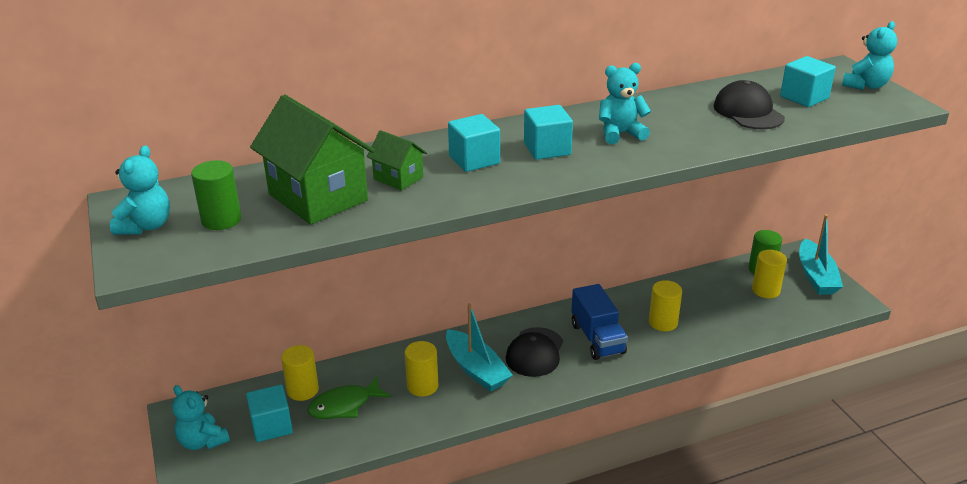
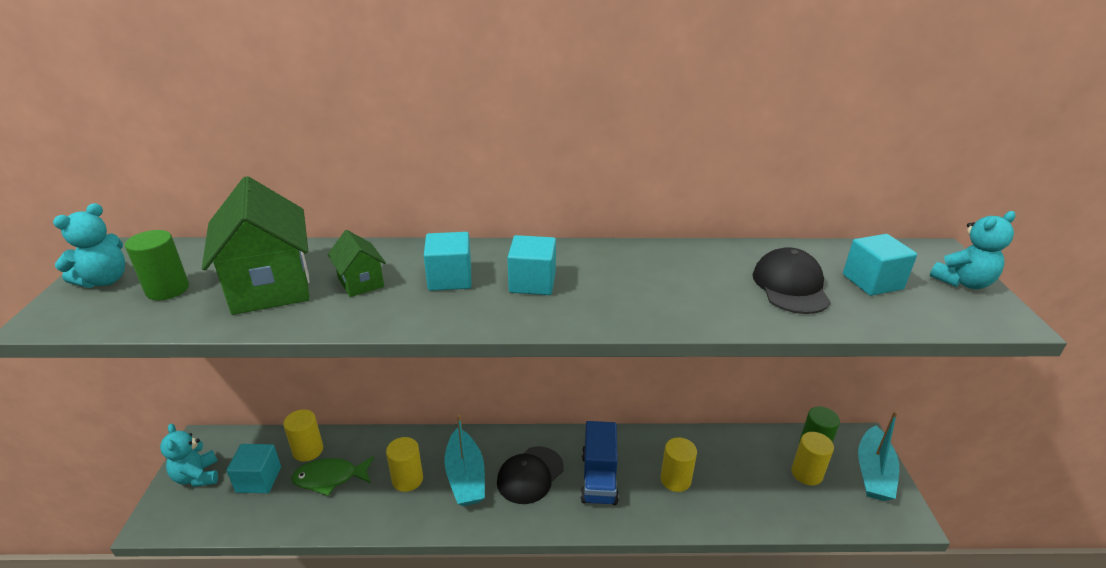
camera: 20 degrees right, 0 degrees up
turquoise teddy bear [599,63,651,144] -> none

